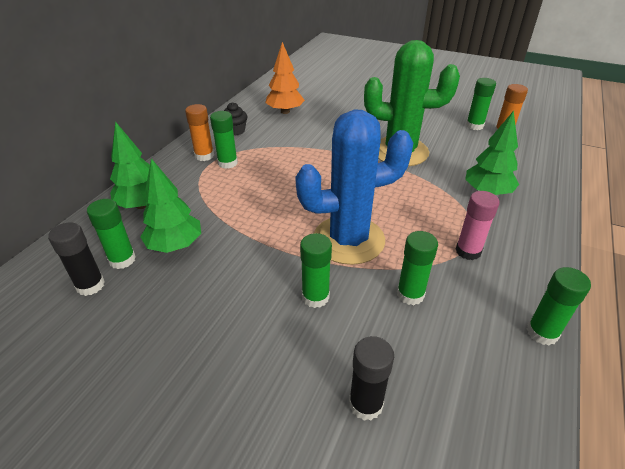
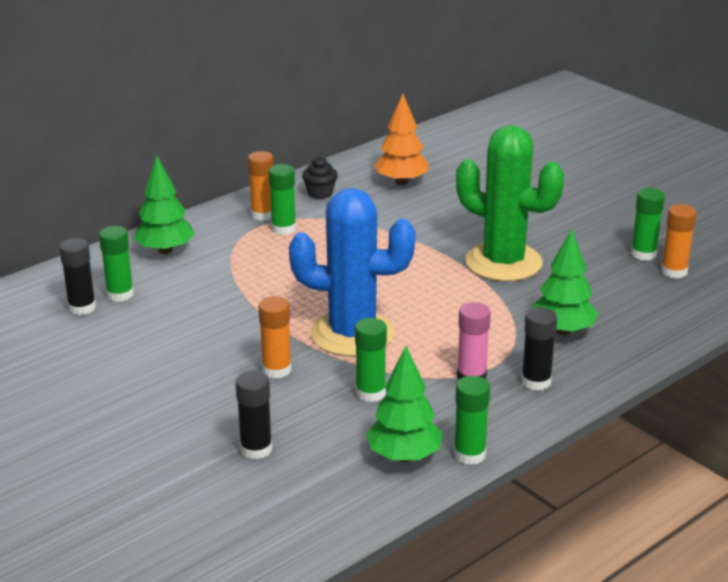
camera: 25 degrees right, 10 degrees down
green tree [140,158,201,253] -> green tree moved to [366,346,443,462]
green glue stick [300,233,332,308] -> orange glue stick [258,296,292,379]
none -> black glue stick [521,307,557,391]

